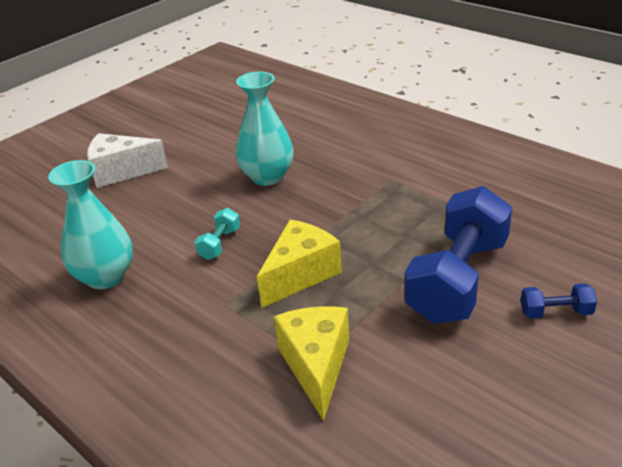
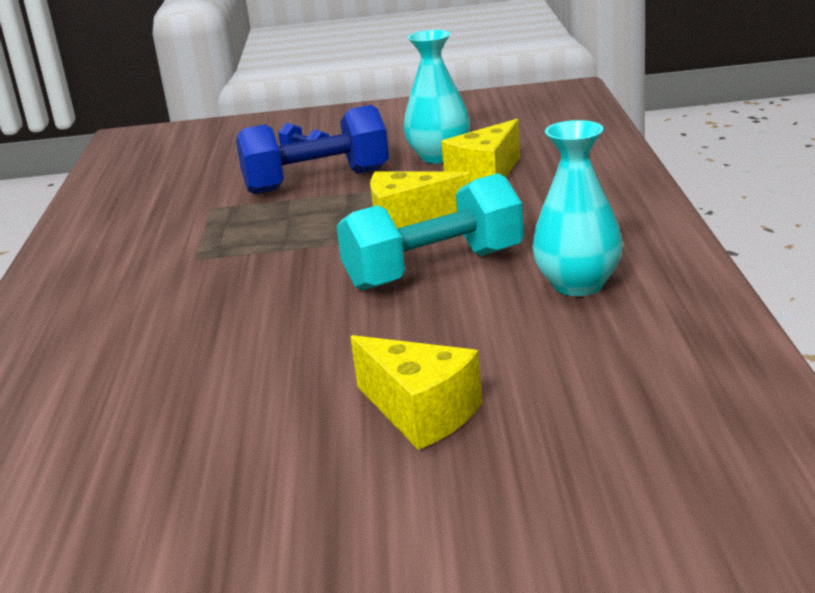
camera: 135 degrees left, 10 degrees down
white cheese [87,133,168,188] -> yellow cheese [350,335,482,450]
turquoise dumbbell [195,208,240,260] -> turquoise dumbbell [336,173,524,290], size x2.37
turquoise vase [236,71,294,186] -> turquoise vase moved to [404,30,470,164]

